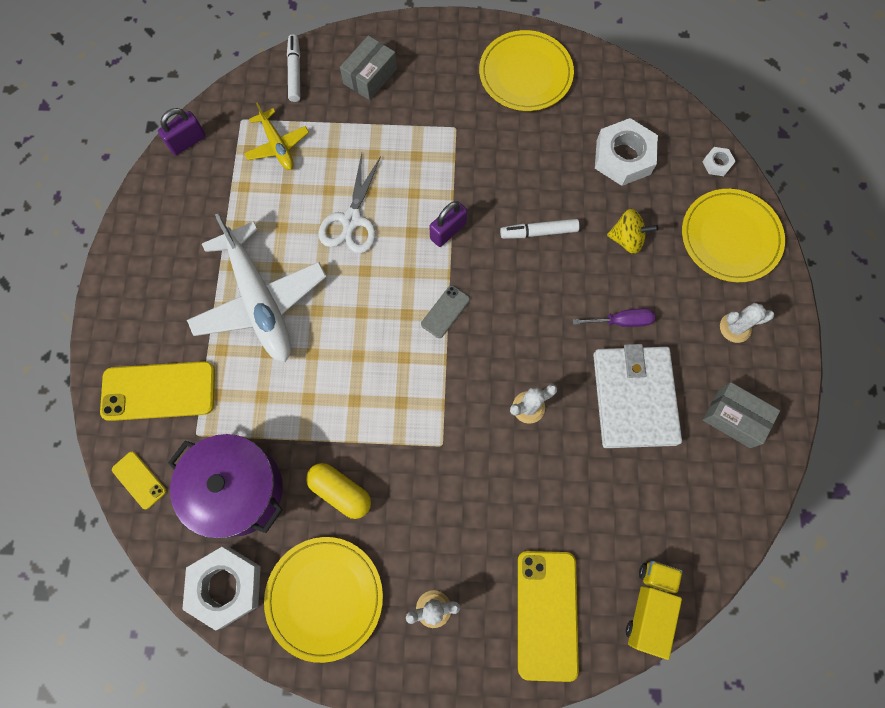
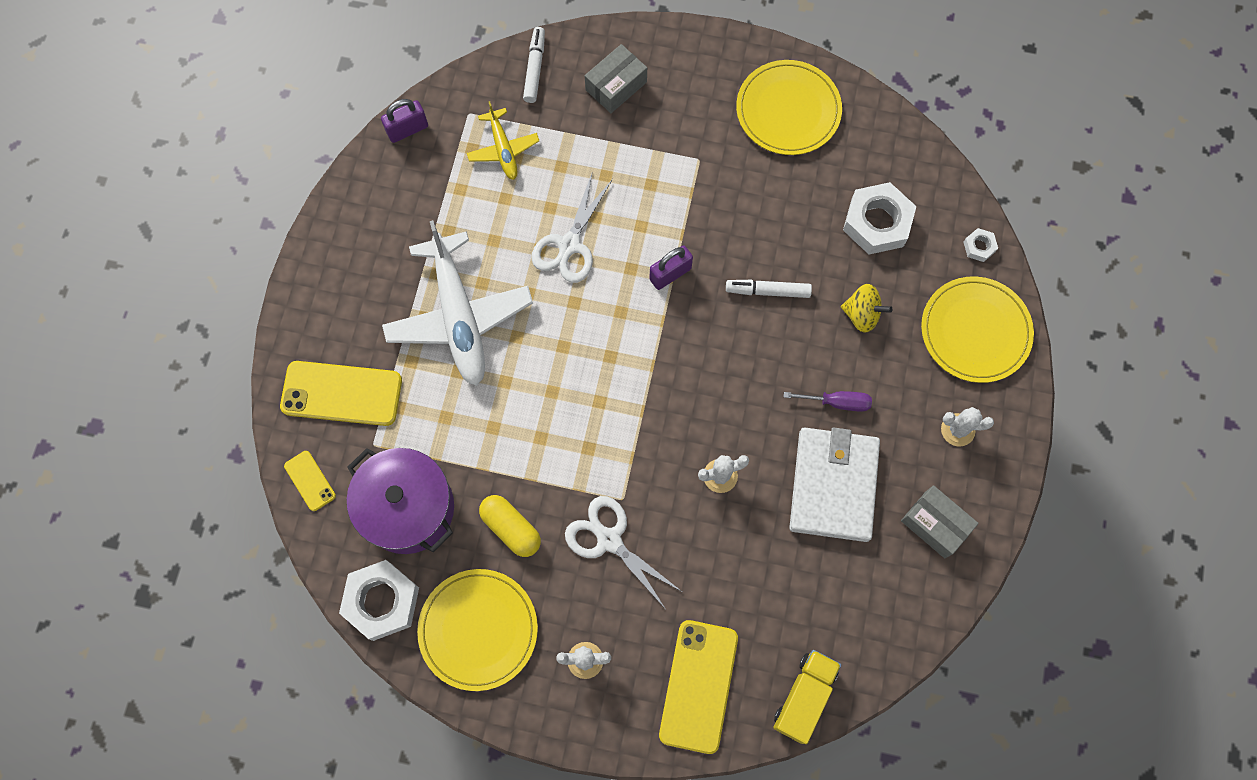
camera: 10 degrees right, 0 degrees up
grey phone [421,285,470,338] -> none
none -> white scissors [565,496,681,608]

